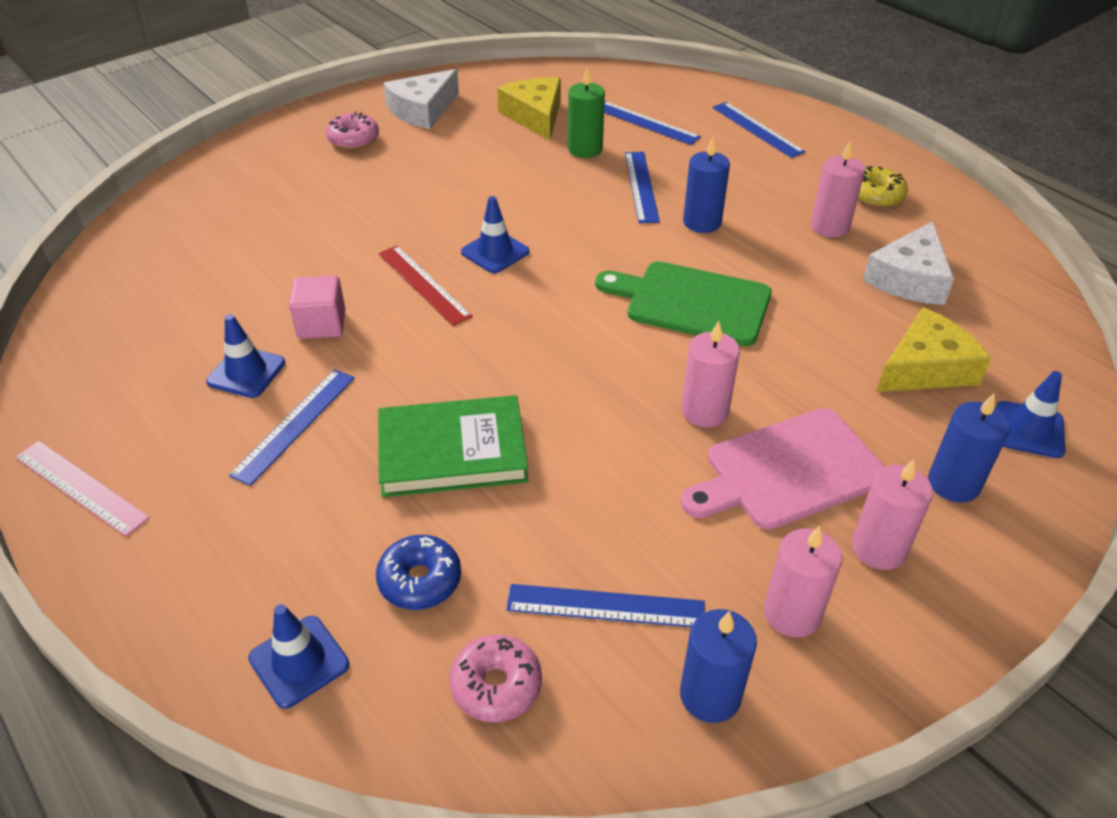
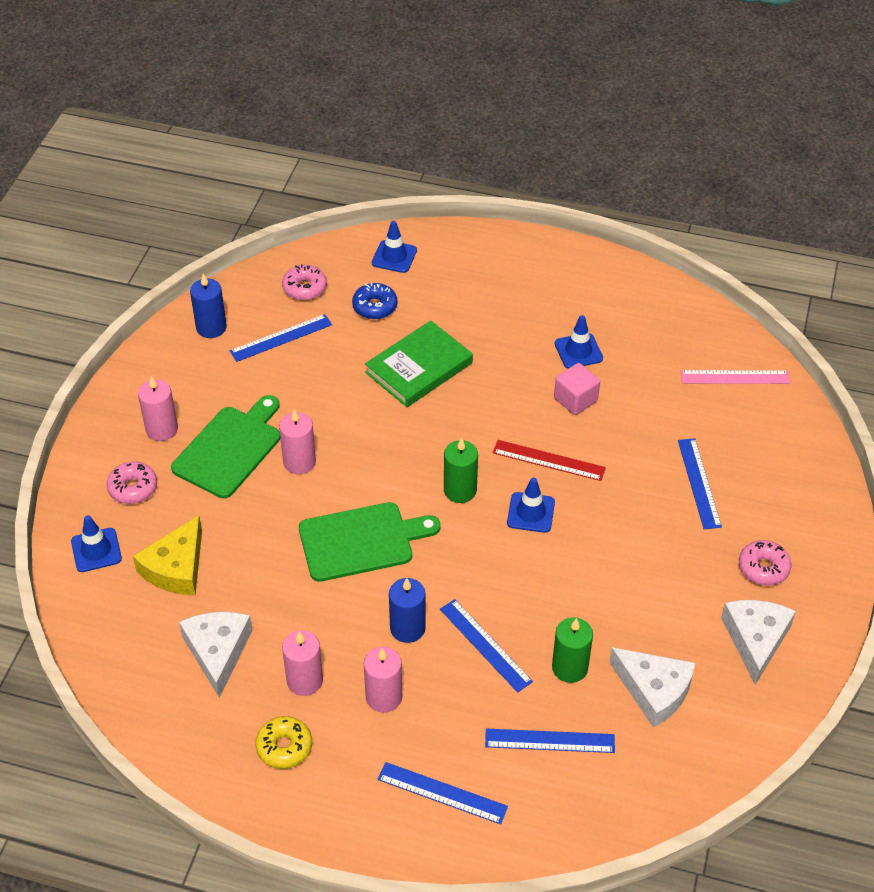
camera: 145 degrees right, 5 degrees up
pink ruler [15,441,150,537] -> pink ruler moved to [681,370,790,384]
blue ruler [229,369,355,486] -> blue ruler moved to [678,438,722,529]
yellow cheese [497,77,561,141] -> white cheese [609,647,696,728]
pink cutting board [681,408,885,530] -> green cutting board [171,395,280,498]
pink candle [764,526,842,637] -> pink candle moved to [364,647,402,713]
blue candle [928,394,1010,503] -> pink donut [107,461,157,504]
none -> green candle [444,438,478,503]

